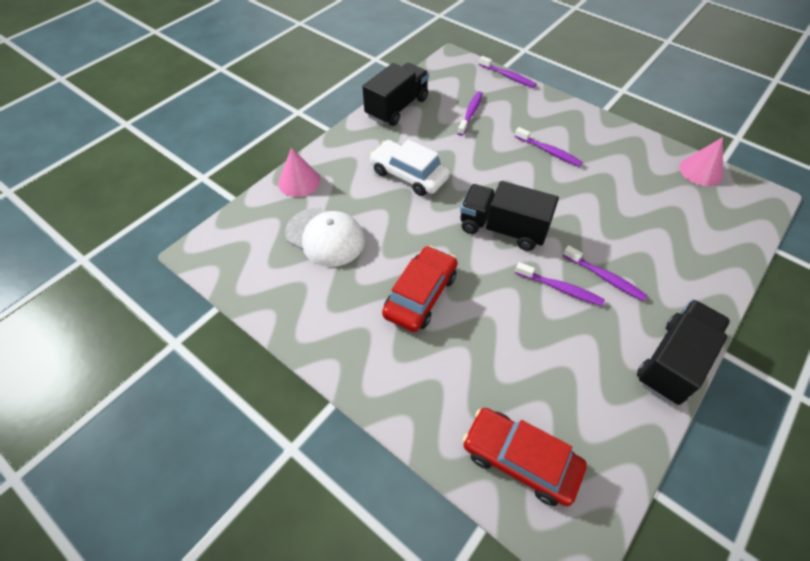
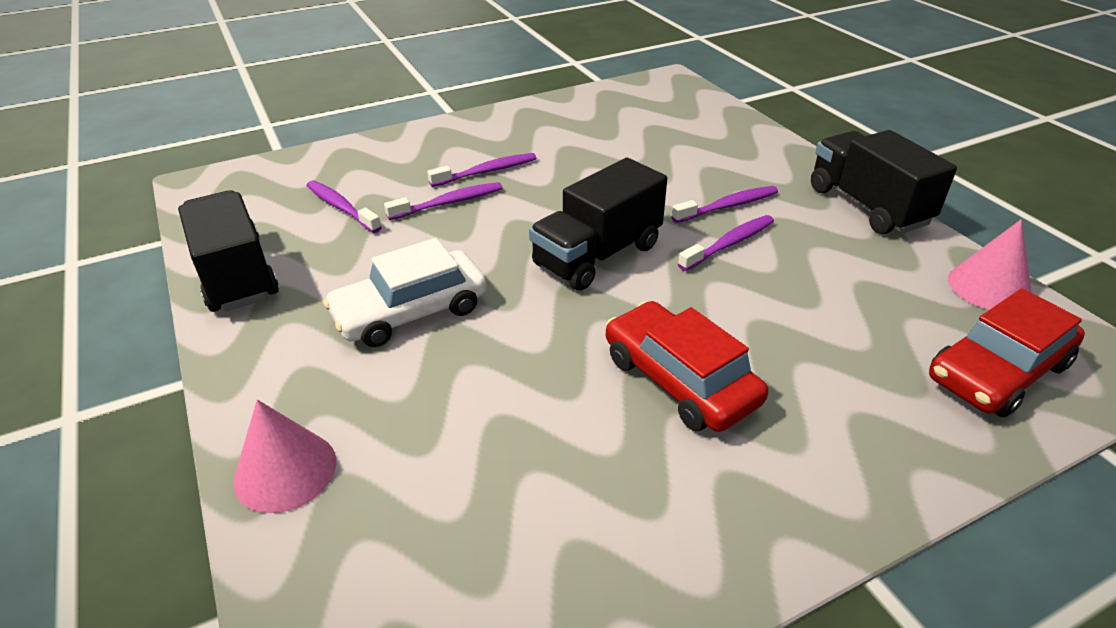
camera: 65 degrees left, 15 degrees down
white cap [285,208,365,267] -> none
purple toothbrush [479,56,537,88] -> purple toothbrush moved to [384,182,503,220]
pink cone [679,137,723,186] -> pink cone moved to [948,219,1032,310]

